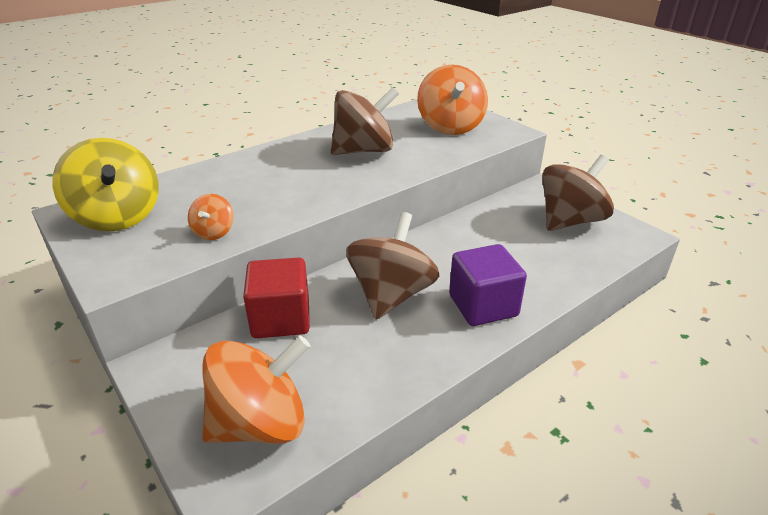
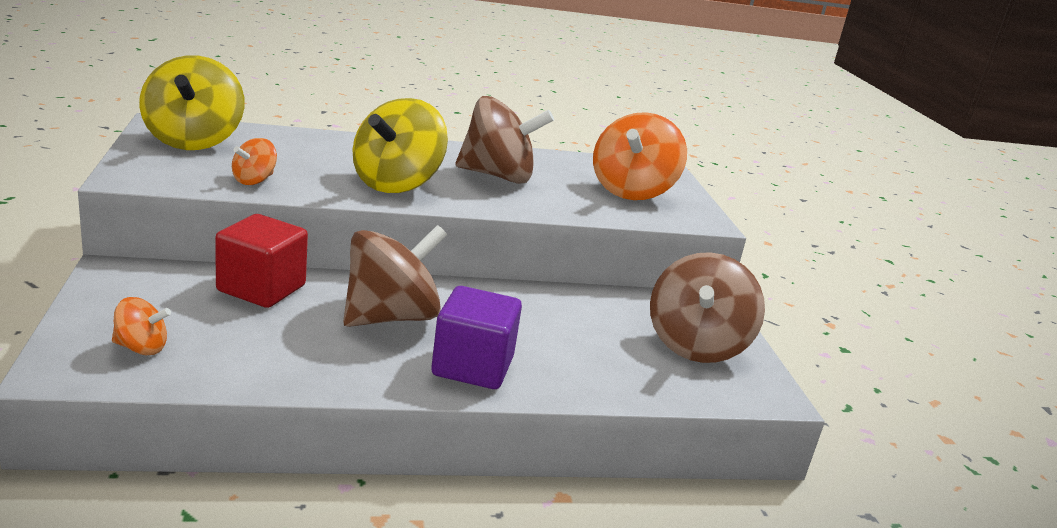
camera: 25 degrees right, 10 degrees down
orange spinning top [202,336,311,444] -> orange spinning top [112,297,171,355], size x0.48
brown spinning top [542,155,614,231] -> brown spinning top turned 120 degrees clockwise [650,252,765,363]
none -> yellow spinning top [353,98,448,193]

